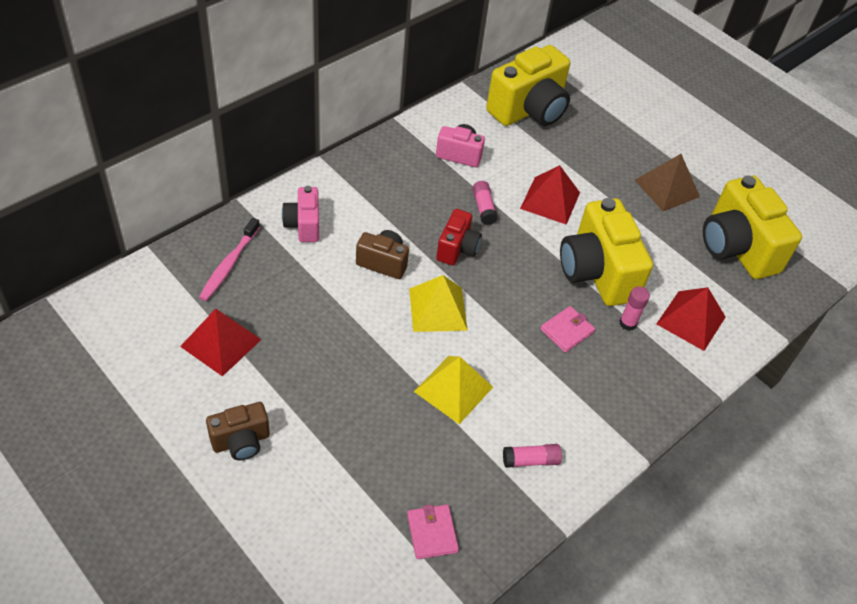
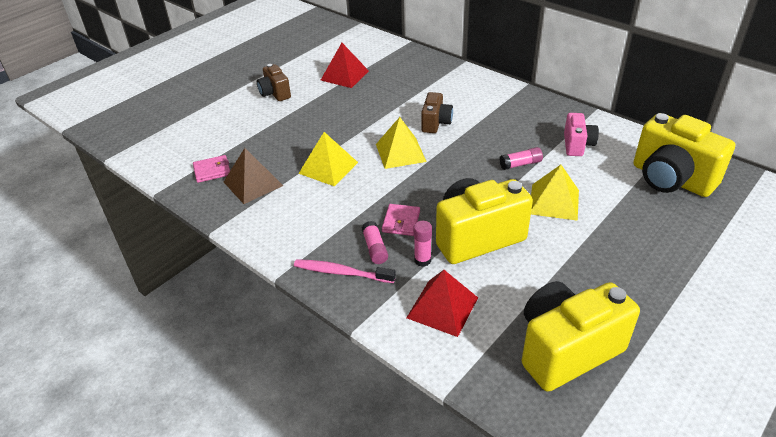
camera: 90 degrees right, 10 degrees down
pink toothbrush [199,218,260,301] -> pink toothbrush moved to [294,259,396,283]
pink camera [282,186,319,242] -> none
red camera [436,209,482,265] -> none
pink glue stick [503,444,562,468] -> pink glue stick moved to [362,221,388,264]
red pyramid [520,165,580,225] -> yellow pyramid [531,165,579,221]
pink wallet [540,306,595,353] -> pink wallet turned 60 degrees clockwise [382,204,420,236]
brown pyramid [635,154,700,211] -> brown pyramid moved to [224,148,283,204]

